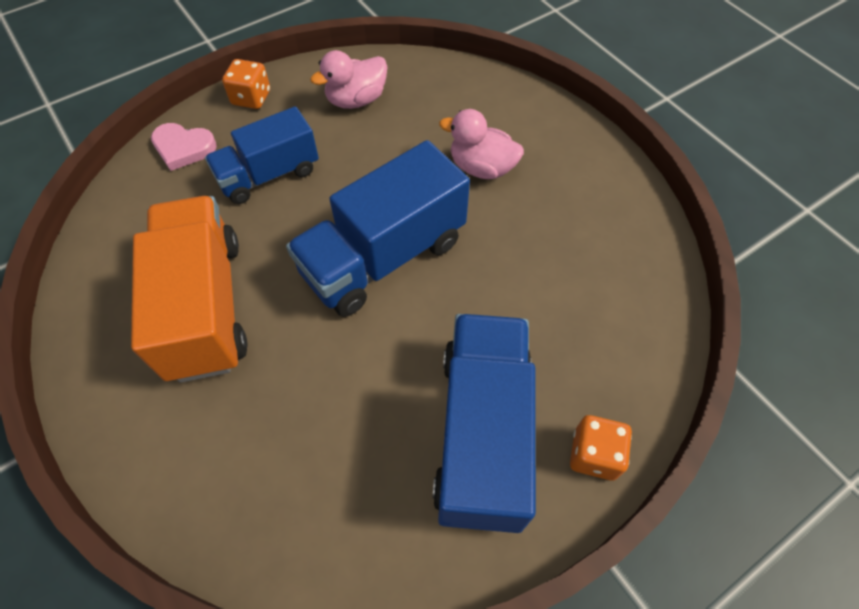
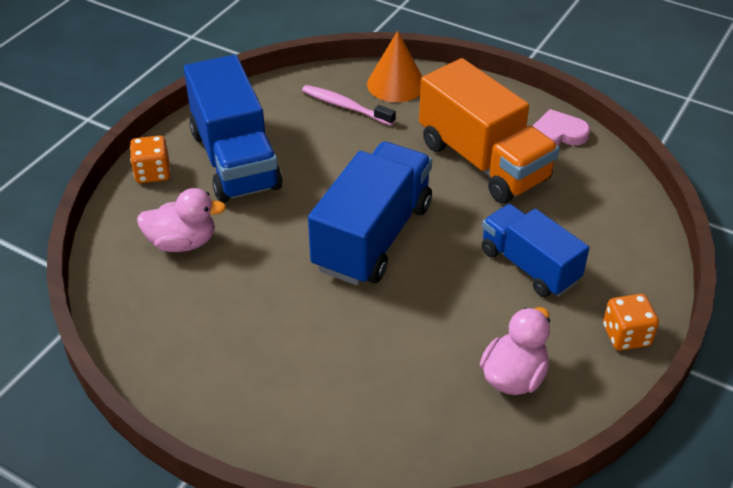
camera: 155 degrees right, 15 degrees down
pink heart [151,123,217,171] -> pink heart moved to [533,109,590,146]
blue truck [205,106,319,204] -> blue truck turned 75 degrees counterclockwise [481,204,589,297]
pink duck [439,109,524,179] -> pink duck moved to [137,188,226,252]
none -> pink toothbrush [302,85,396,126]
none -> orange cone [367,31,422,102]

